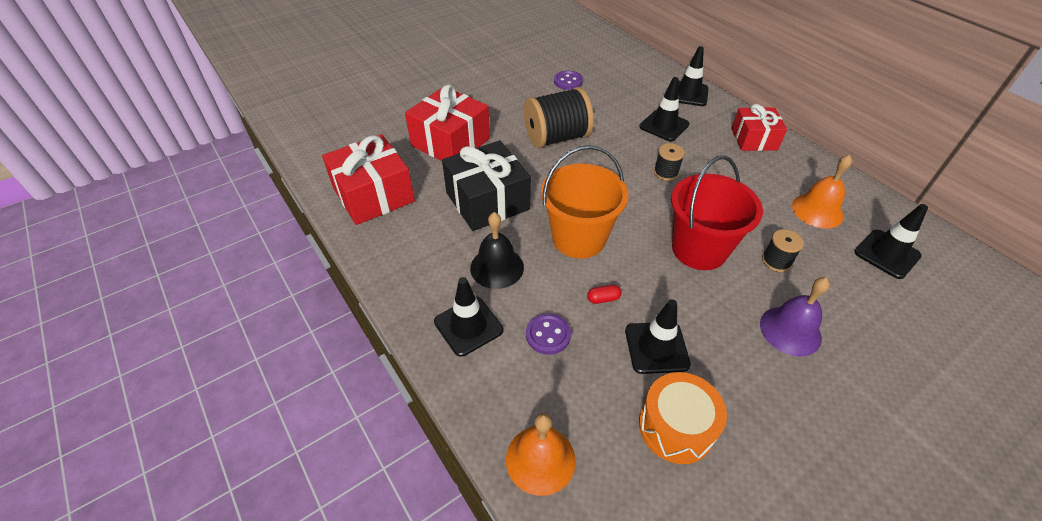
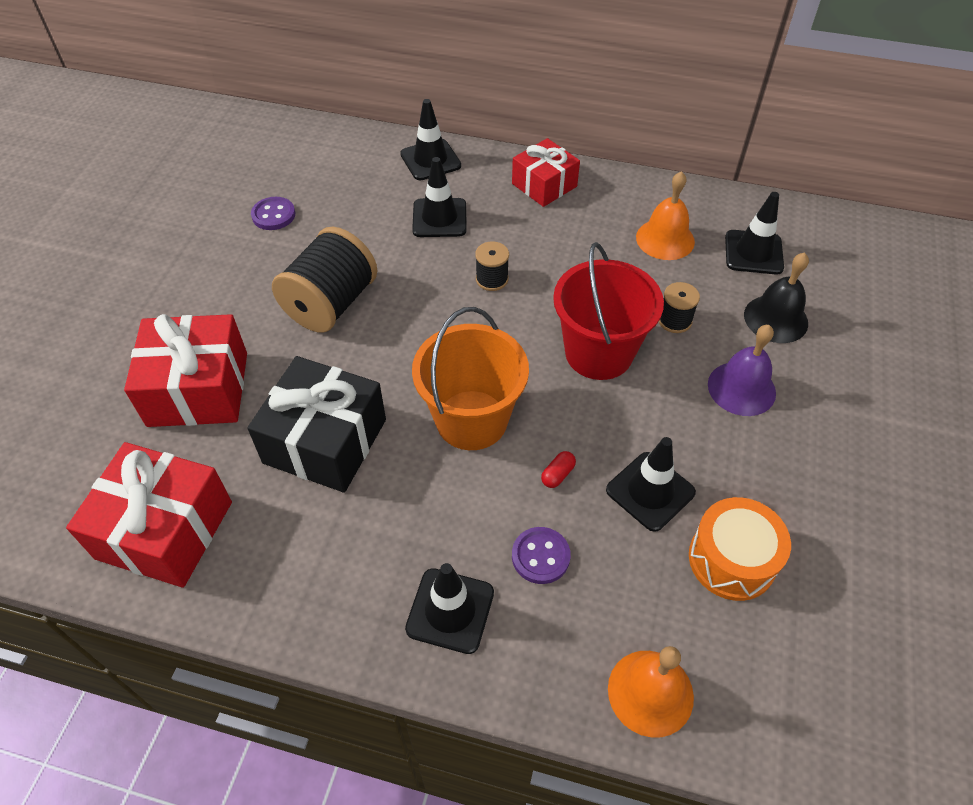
camera: 40 degrees left, 5 degrees up
black bell [470,212,524,289] -> black bell moved to [744,253,809,343]

